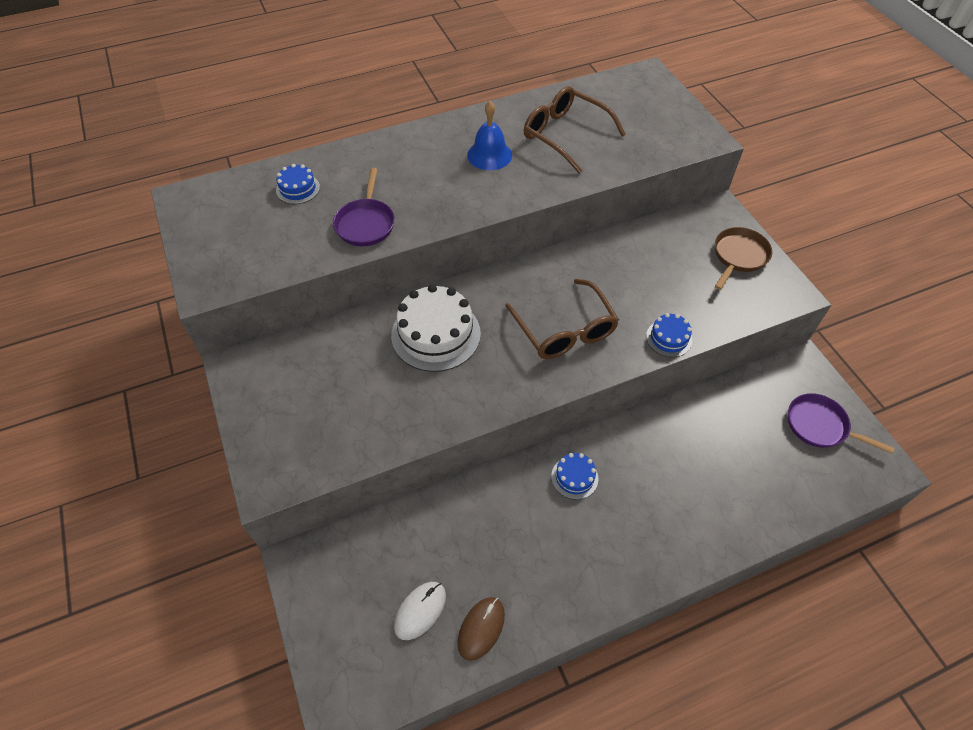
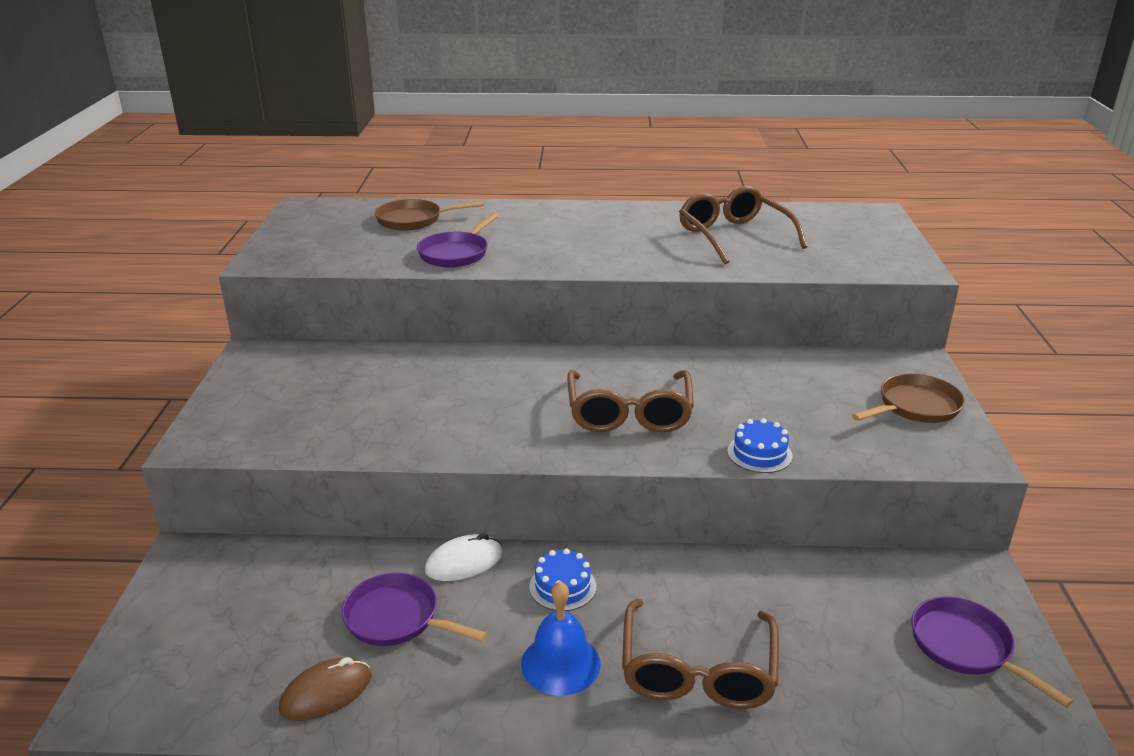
camera: 25 degrees right, 25 degrees down
blue cake [276,164,320,204] -> brown pan [375,199,484,231]
white cake [391,284,481,372] -> none
white mouse [394,582,446,640] -> white mouse moved to [425,533,503,581]
blue bell [467,101,512,170] -> blue bell moved to [521,581,601,696]
none -> purple pan [342,573,488,646]
none -> brown glasses [622,599,779,709]

